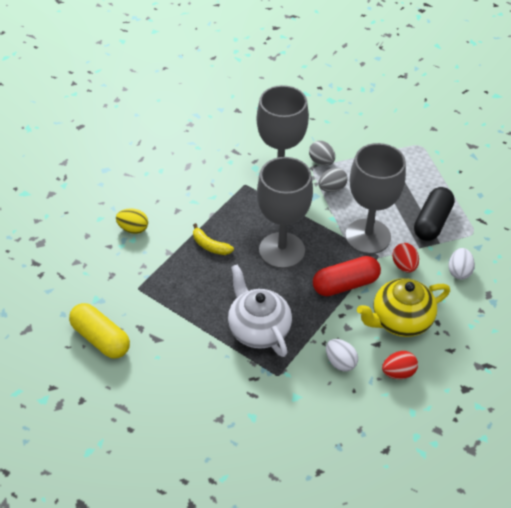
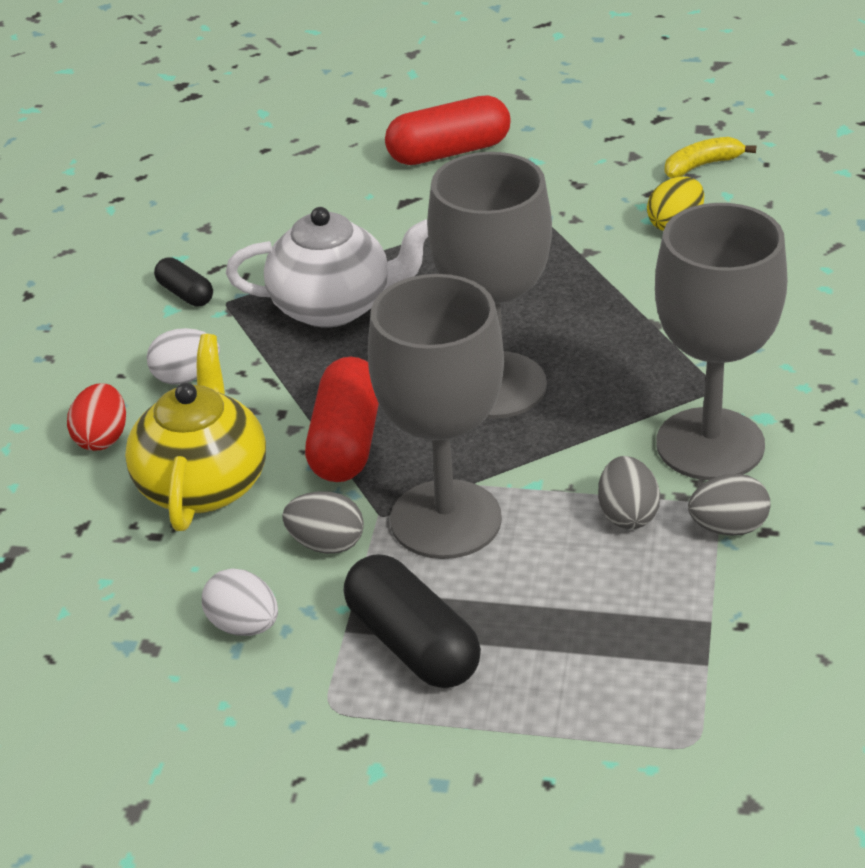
camera: 120 degrees right, 10 degrees down
yellow capsule [69,303,130,359] -> red capsule [385,96,511,165]
yellow banana [193,223,234,255] -> yellow banana moved to [664,137,756,178]
red egg [392,243,419,273] -> grey egg [282,491,364,554]
none -> black capsule [154,257,213,307]

